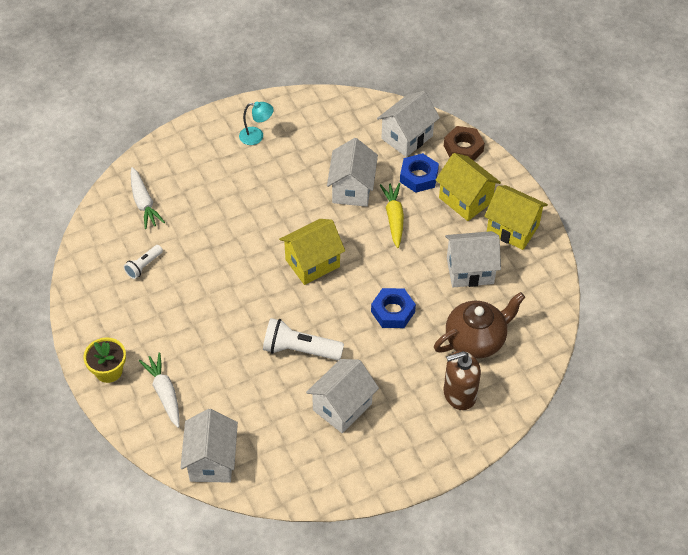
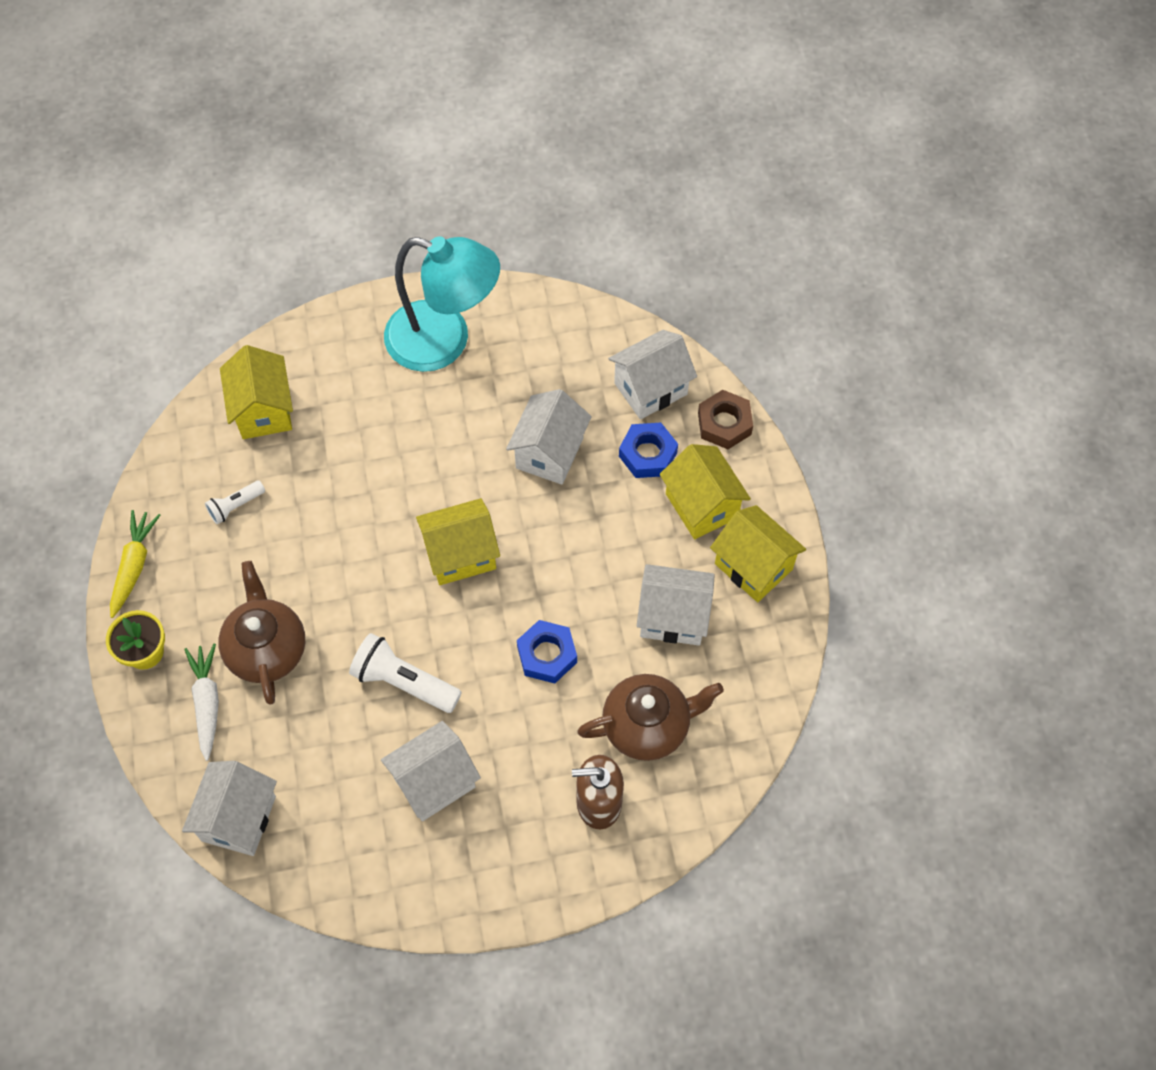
camera: 15 degrees right, 10 degrees up
white carrot [131,167,165,229] -> yellow house [220,345,293,439]
turquoise lamp [239,102,274,145] -> turquoise lamp [384,236,500,372], size x2.45
yellow carrot [380,183,404,248] -> yellow carrot moved to [110,510,160,618]
none -> brown teapot [218,561,305,705]

